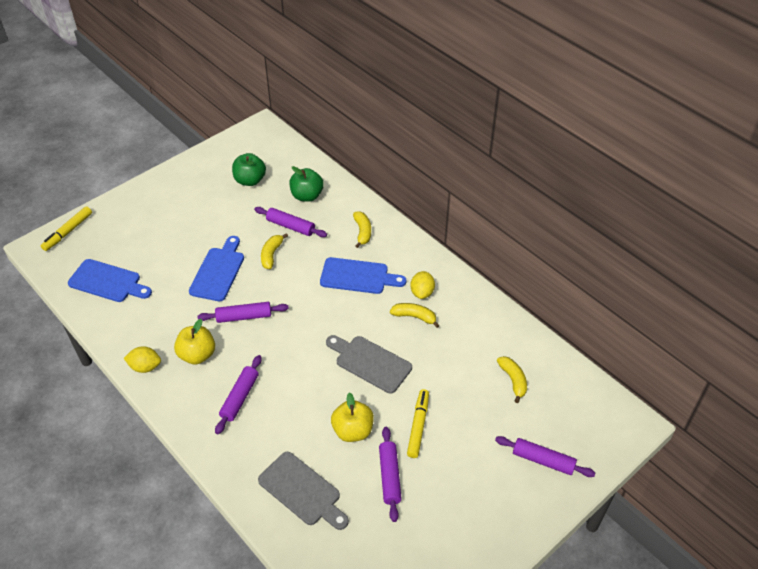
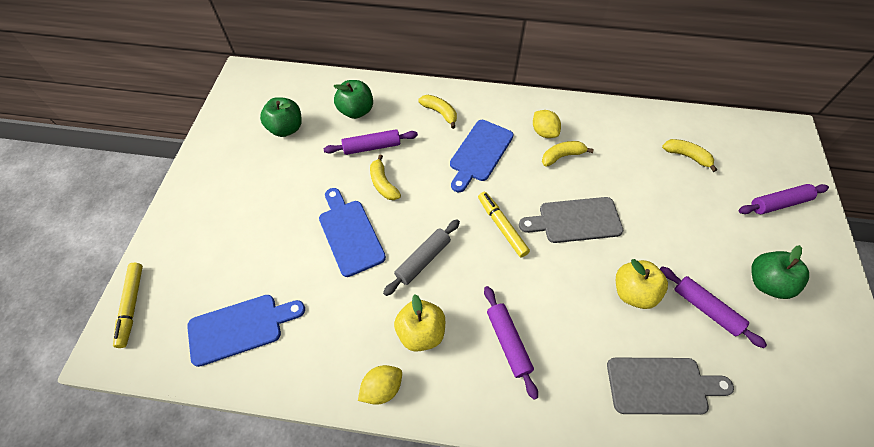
camera: 40 degrees left, 10 degrees up
purple rolling pin [197,302,289,323] -> grey rolling pin [383,219,460,296]
blue cutting board [320,257,406,294] -> blue cutting board turned 150 degrees clockwise [450,120,513,192]
yellow marker [407,389,429,458] -> yellow marker moved to [478,192,530,257]
none -> green apple [751,245,809,299]

